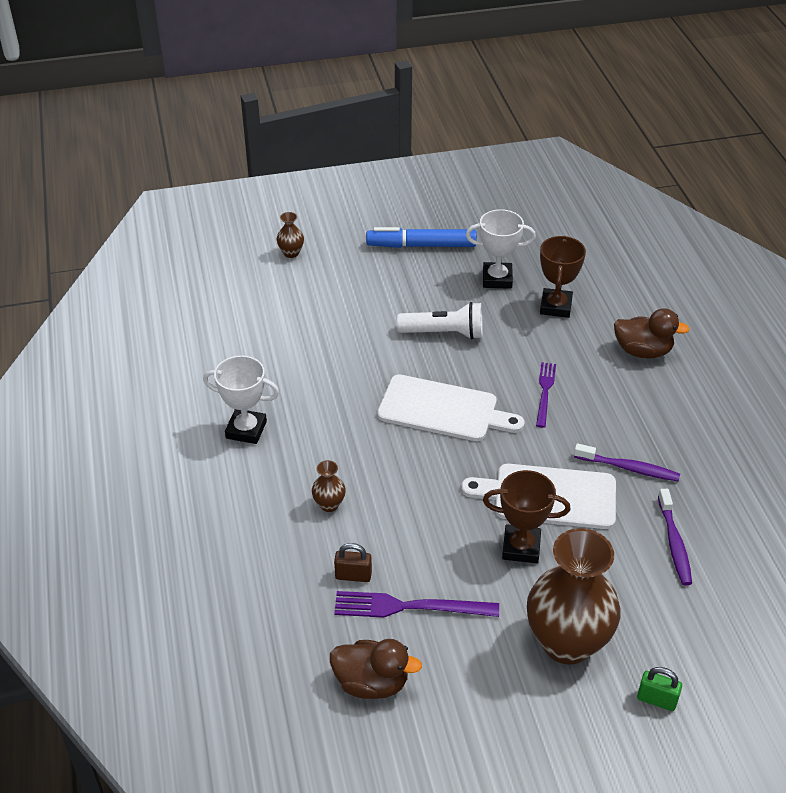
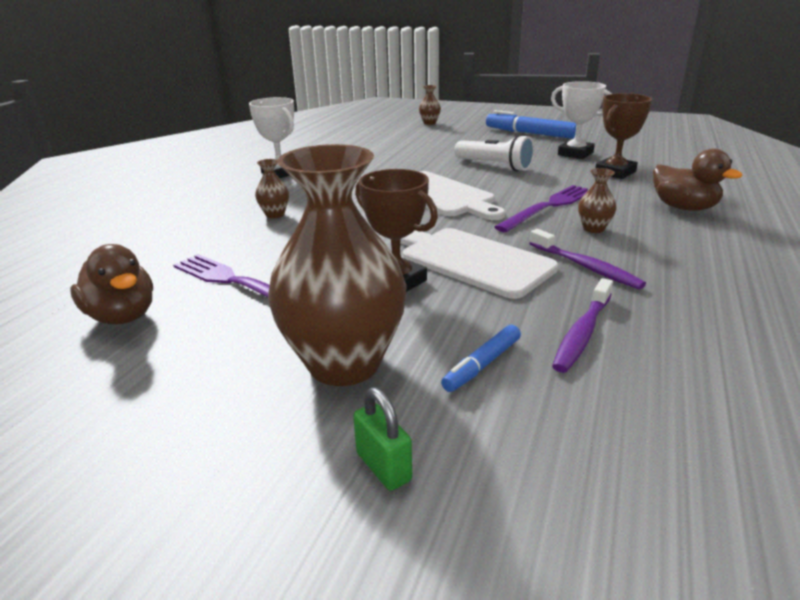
camera: 35 degrees right, 15 degrees down
brown padlock [334,543,372,582] -> none
purple fork [536,362,556,428] -> purple fork [494,185,588,232], size x1.53
none -> blue marker [441,325,521,392]
none -> brown vase [578,168,616,233]

